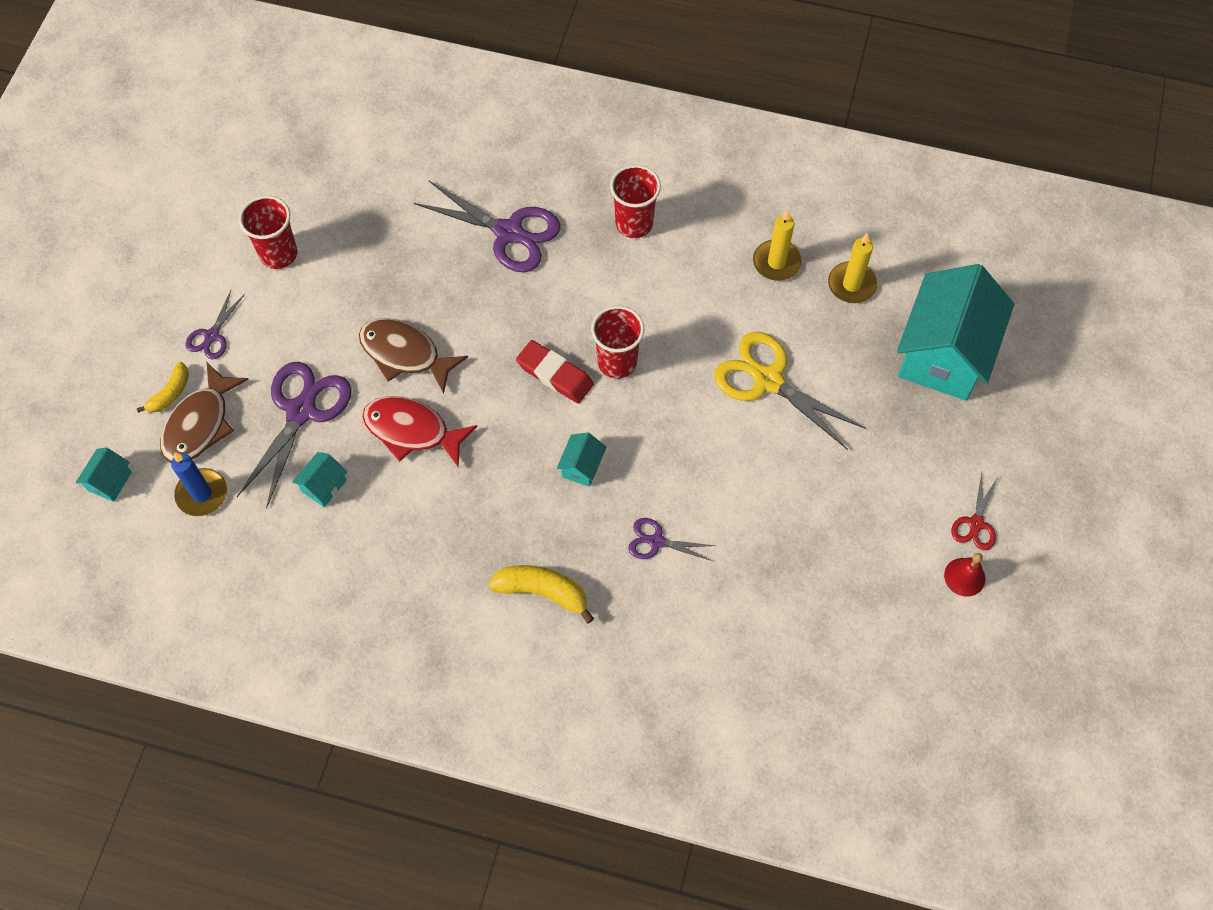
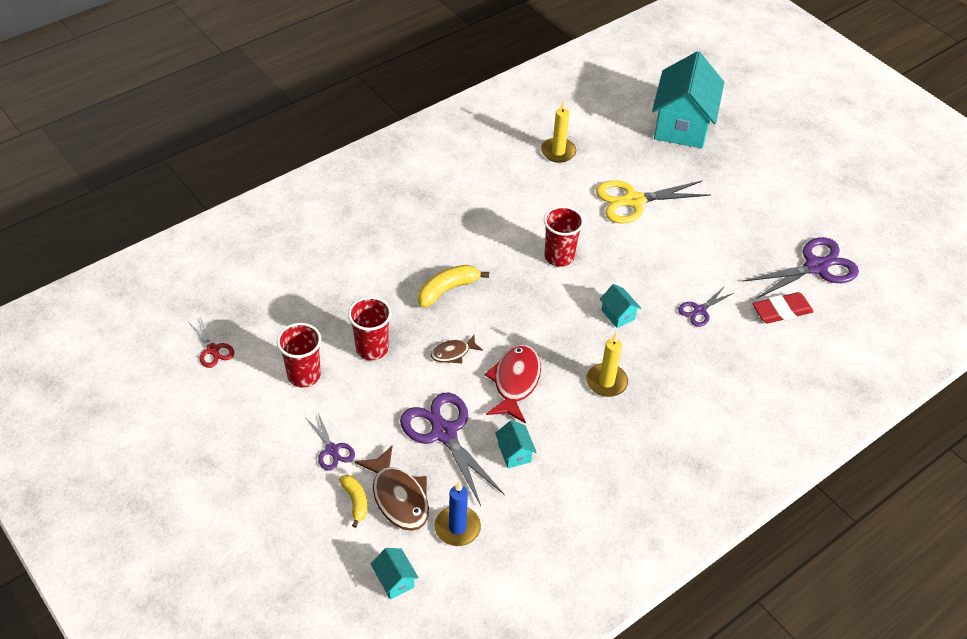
camera: 55 degrees left, 15 degrees down
brown fish [359,318,468,394] -> brown fish [431,335,483,363], size x0.57
red fish [362,396,478,466] -> red fish turned 135 degrees clockwise [485,345,541,423]
purple scissors [414,180,561,272] -> purple scissors moved to [743,237,859,299]
yellow banana [488,565,594,623] -> yellow banana moved to [418,265,489,308]
red eraser [516,340,594,404] -> red eraser moved to [753,292,814,323]
red cup [610,165,661,238] -> red cup moved to [348,297,392,360]
yellow candle [828,233,877,303] -> yellow candle moved to [586,332,628,397]
turquoise house [897,264,1014,400] -> turquoise house turned 45 degrees clockwise [652,51,724,149]
red bell [944,553,985,597] -> none
red scissors [951,473,999,550] -> red scissors moved to [188,317,234,368]

